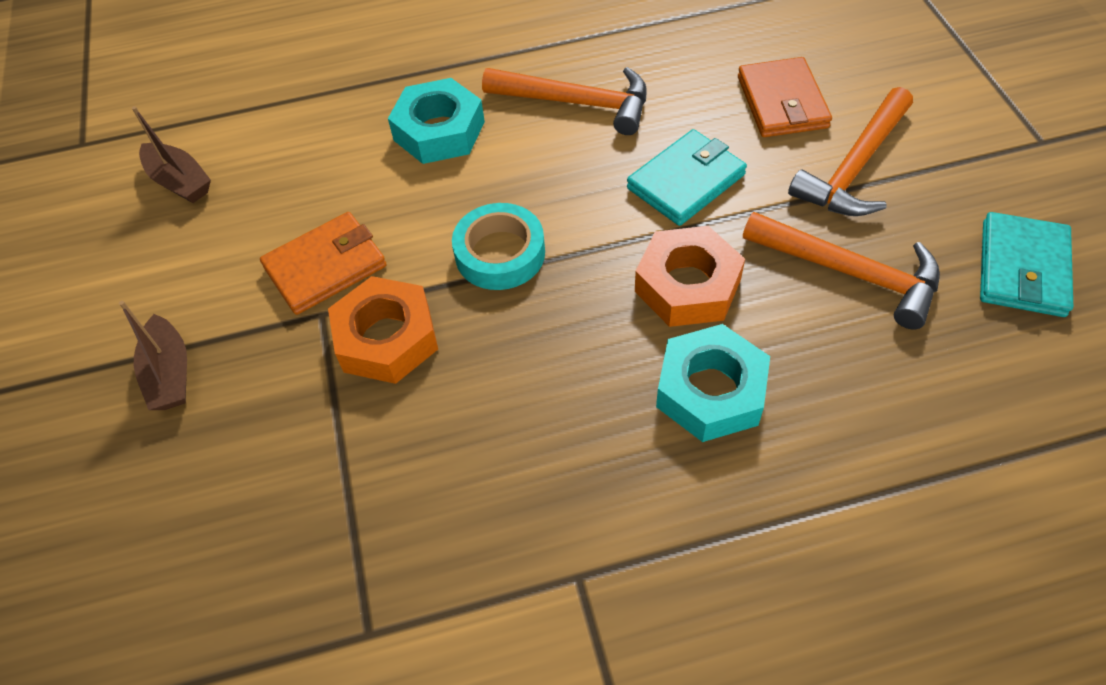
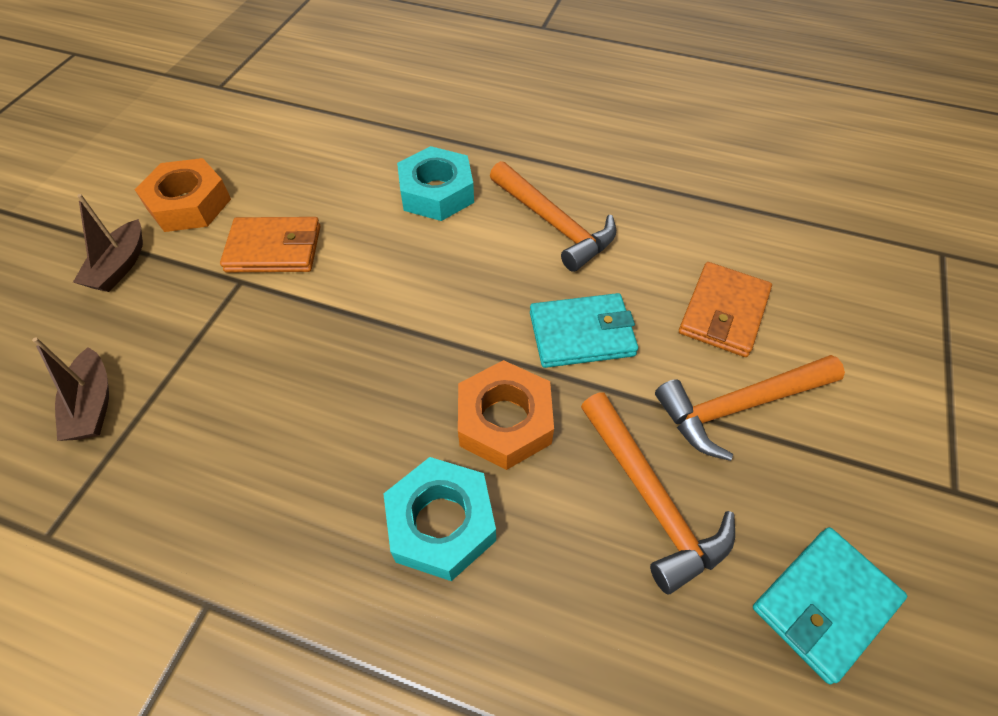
camera: 30 degrees right, 0 degrees up
brown boat [132,106,211,203] -> brown boat moved to [32,337,109,441]
orange nut [328,276,438,384] -> orange nut moved to [134,158,231,232]
turquoise tape [452,203,545,290] -> none

